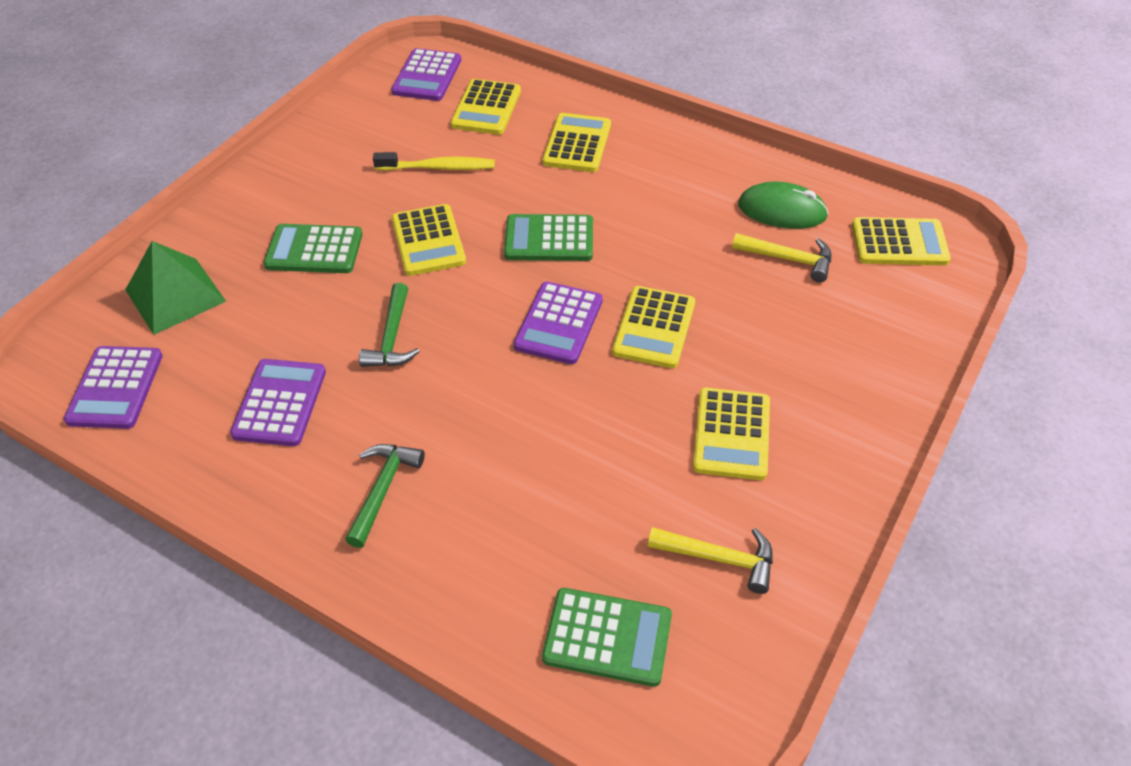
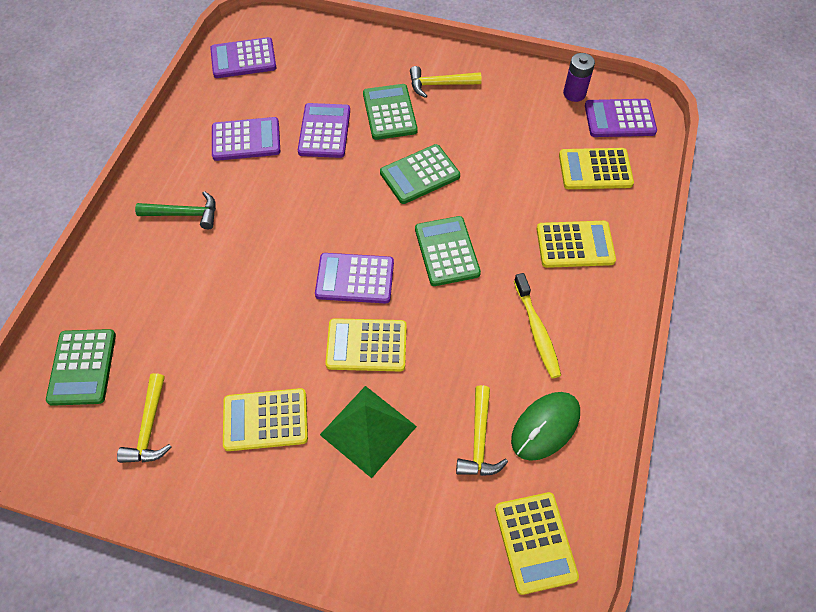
camera: 75 degrees right, 10 degrees up
green pyramid [125,241,226,335] -> green pyramid moved to [320,386,417,478]
green hammer [359,283,420,367] -> none
yellow toothbrush [373,152,495,171] -> yellow toothbrush moved to [514,273,561,378]
yellow calculator [392,204,466,276] -> green calculator [380,144,460,204]
green mouse [738,182,829,229] -> green mouse turned 45 degrees clockwise [511,392,580,461]
none -> purple calculator [298,103,350,158]
none -> yellow hammer [410,66,482,98]
none -> purple battery [563,53,595,102]

